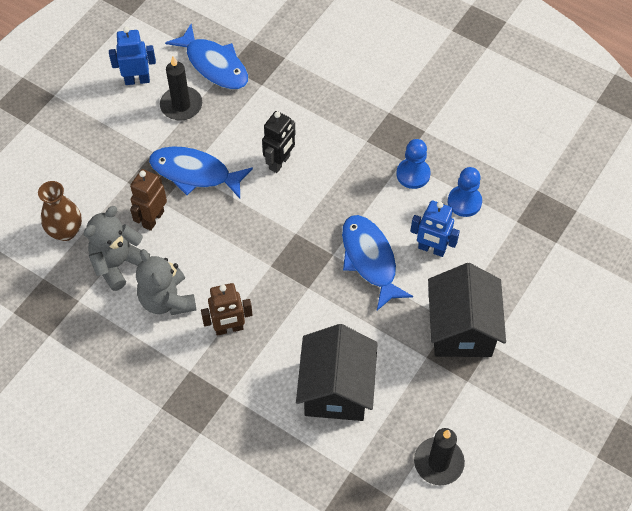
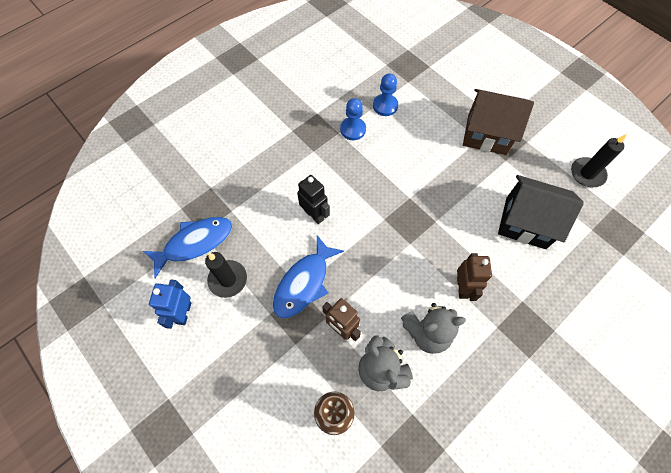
camera: 75 degrees left, 5 degrees up
blue fish [342,215,413,311] -> none
blue robot [410,201,460,257] -> none
black house [428,263,506,357] -> brown house [463,89,534,155]

